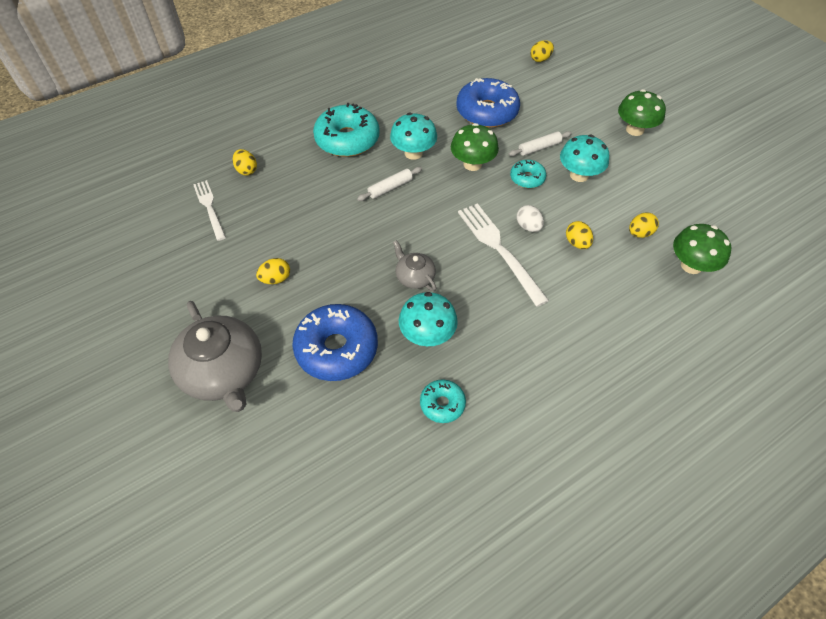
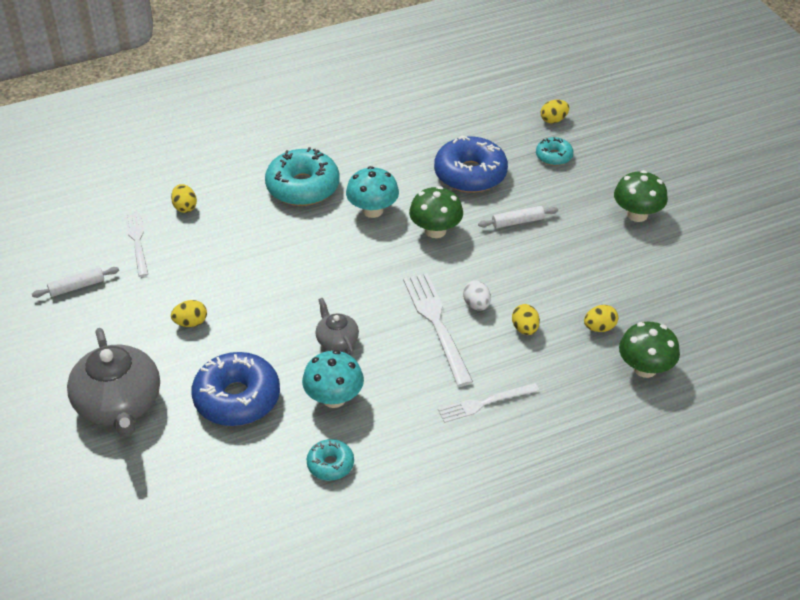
camera: 10 degrees right, 10 degrees down
white rolling pin [357,167,422,201] -> white rolling pin moved to [32,267,119,298]
turquoise donut [510,160,546,188] -> turquoise donut moved to [536,137,574,166]
turquoise mushroom [560,134,609,182] -> none
none -> white fork [438,383,539,423]

